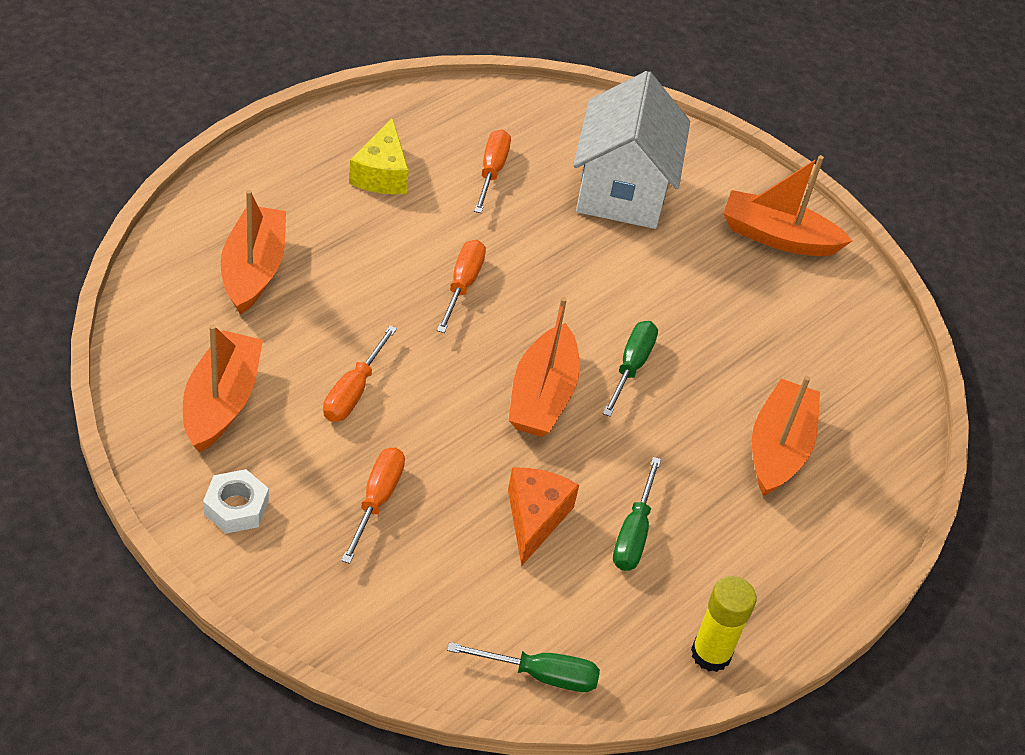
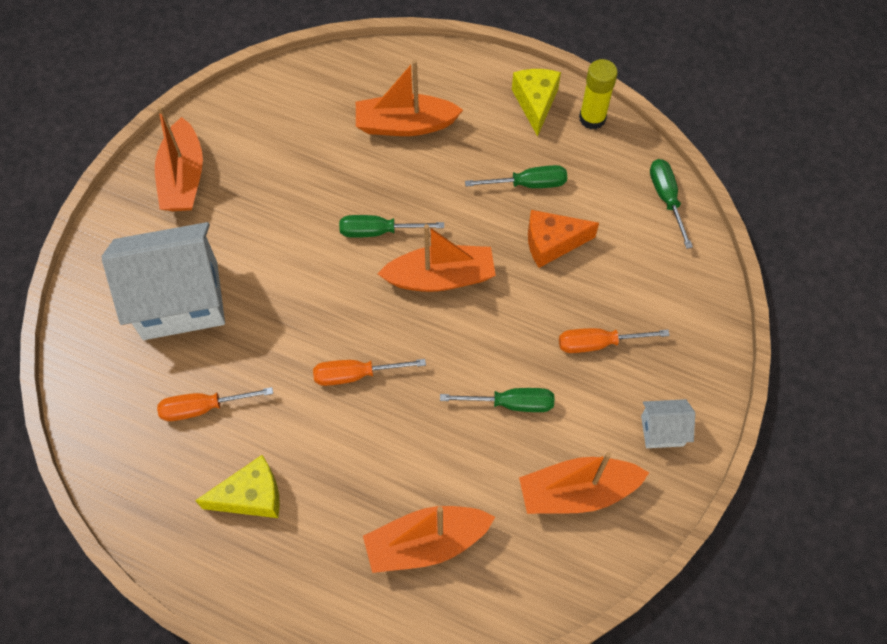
camera: 105 degrees left, 15 degrees up
white nut [203,469,269,534] -> white house [641,399,695,448]
orange screwdriver [323,326,397,422] -> green screwdriver [440,388,554,412]
none -> yellow cheese [512,69,561,137]

